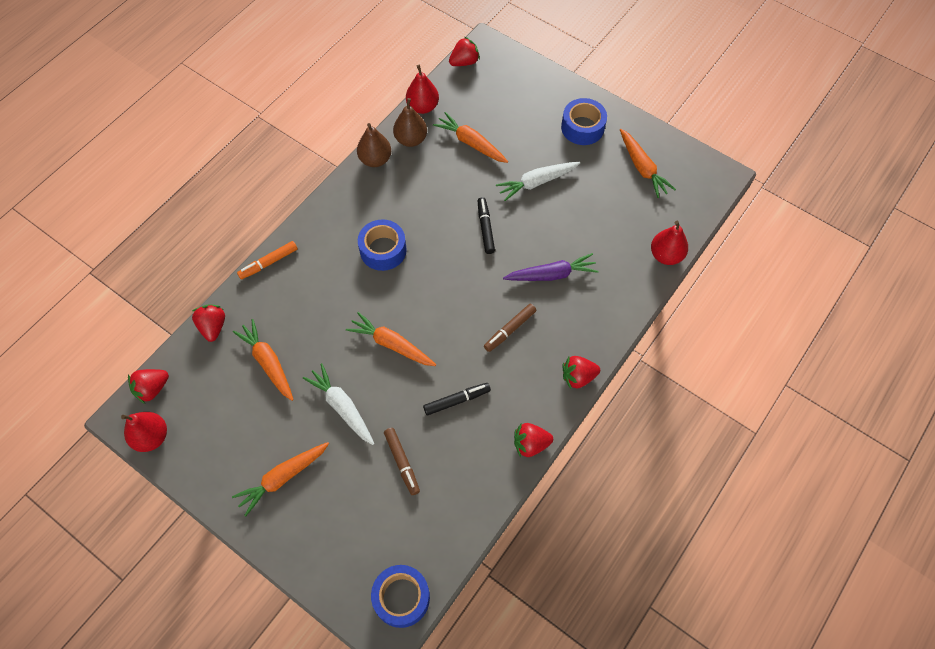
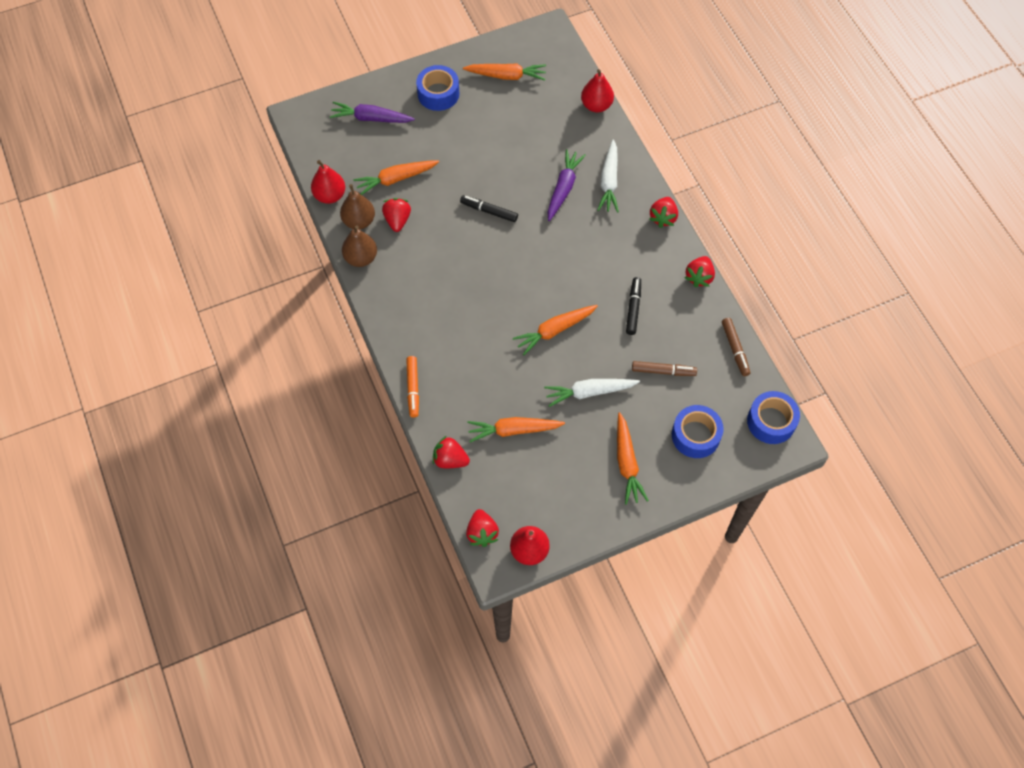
camera: 60 degrees left, 0 degrees up
blue tape [358,219,407,271] -> blue tape moved to [672,405,724,458]
red strawberry [449,37,480,66] -> red strawberry moved to [382,198,411,232]
brown marker [484,304,537,352] -> brown marker moved to [722,318,750,376]
white carrot [496,162,580,201] -> white carrot moved to [597,139,619,212]
none -> purple carrot [330,102,415,123]

